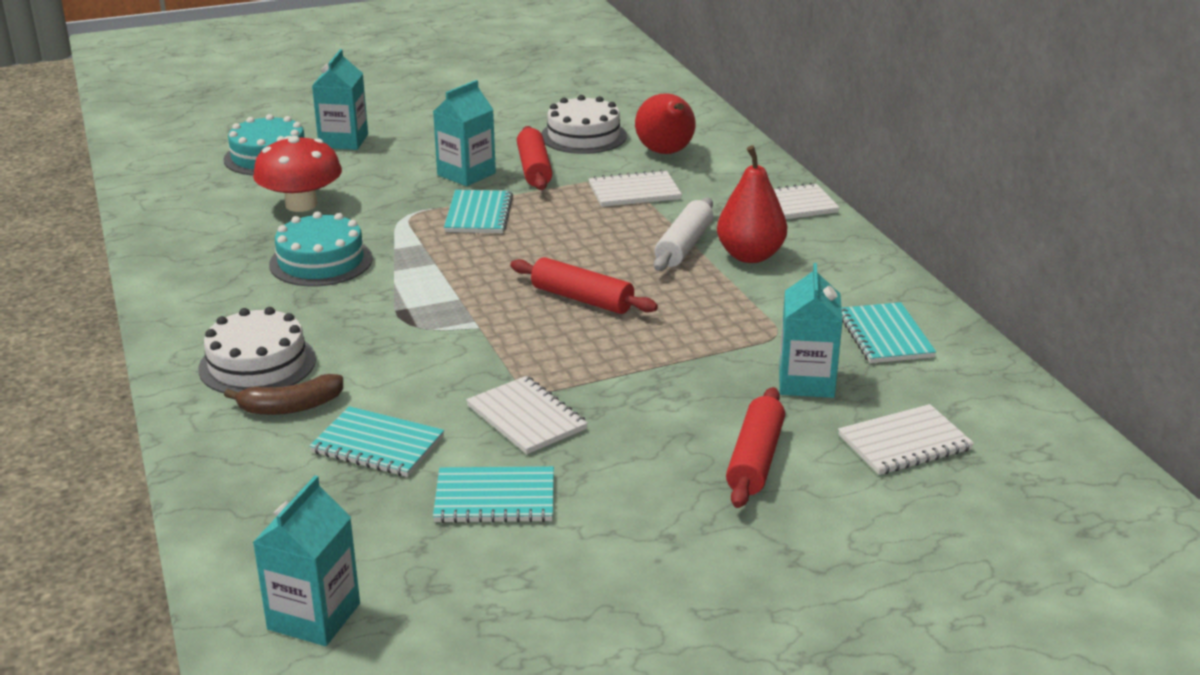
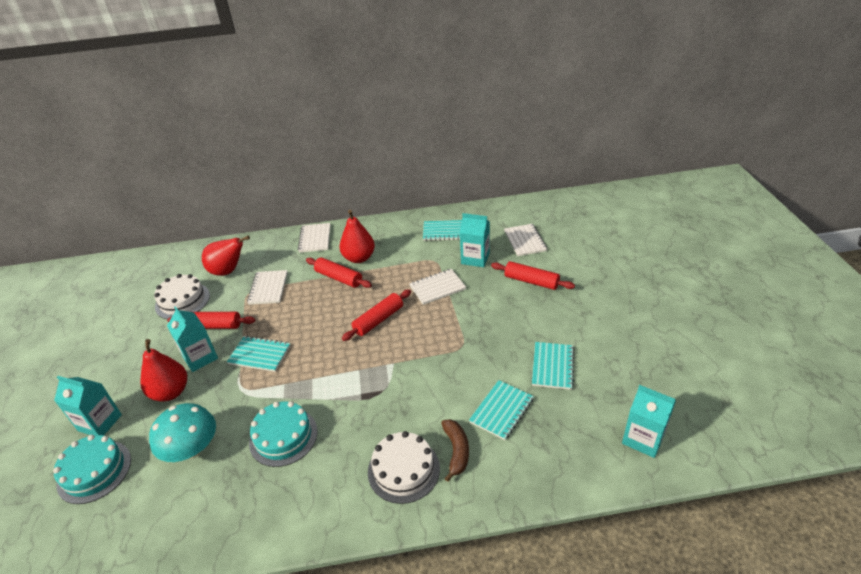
camera: 75 degrees left, 10 degrees up
red mushroom [253,136,342,212] -> turquoise mushroom [149,403,216,462]
white notebook [466,376,588,454] -> white notebook moved to [409,269,466,305]
white rolling pin [654,198,713,271] -> red rolling pin [306,257,372,288]
none -> red pear [140,339,187,401]

